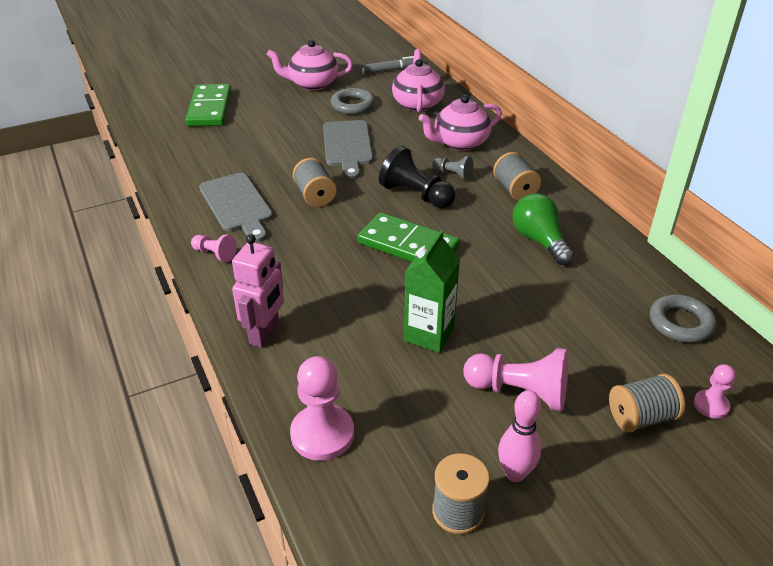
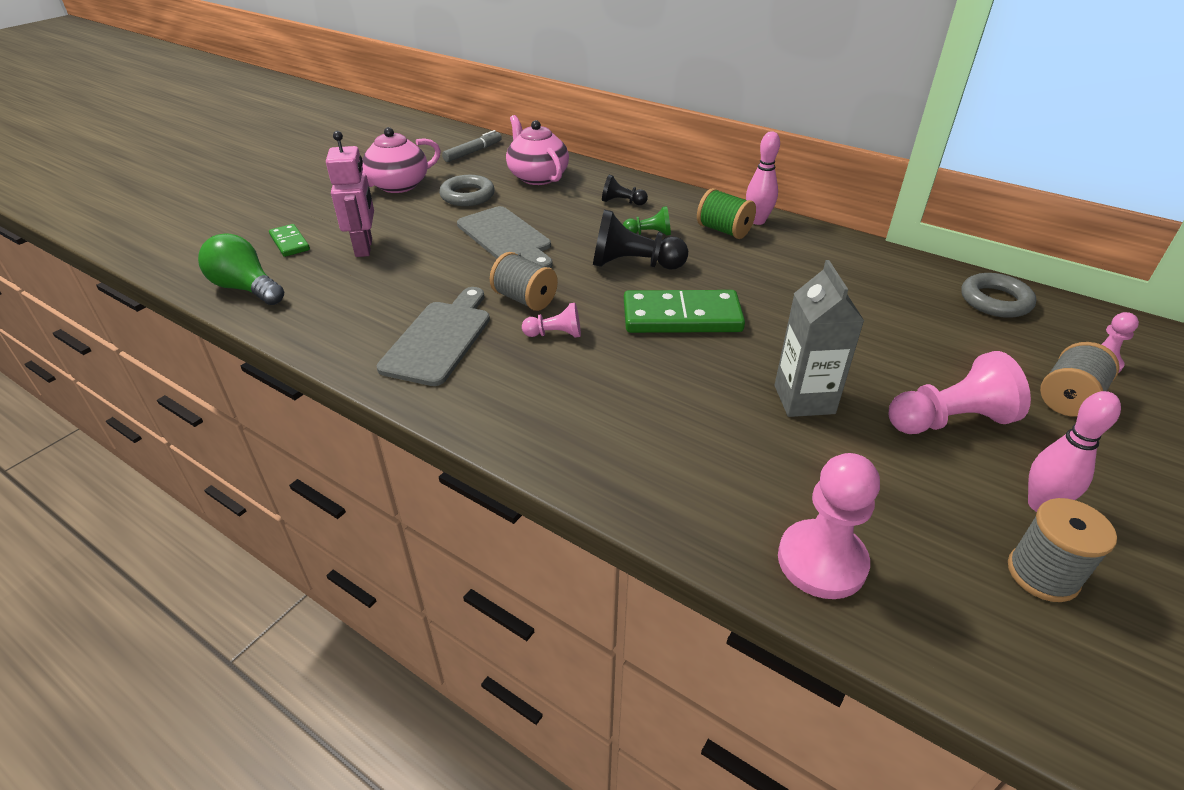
camera: 30 degrees left, 0 degrees up
green domino [185,84,231,126] -> green domino [269,224,310,257], size x0.53
pink pawn [191,234,237,262] -> pink pawn moved to [522,303,581,338]
grey cutting board [199,173,273,242] -> grey cutting board turned 105 degrees counterclockwise [377,287,490,386]
pink robot [232,234,284,348] -> pink robot moved to [326,131,374,257]
green carton [404,230,460,353] -> grey carton [774,260,864,417]
pink teapot [419,95,502,151] -> black pawn [602,175,648,205]
grey pawn [432,156,473,181] -> green pawn [623,206,671,236]
grey spool [493,152,541,201] -> green spool [697,188,756,239]
green light bulb [512,193,574,265] -> green light bulb moved to [198,233,284,305]
none -> pink bowling pin [746,131,780,225]

